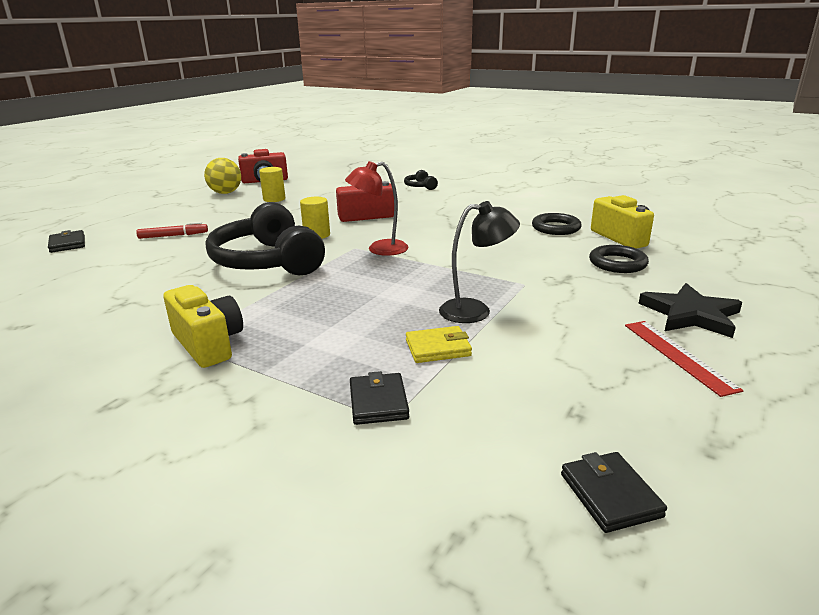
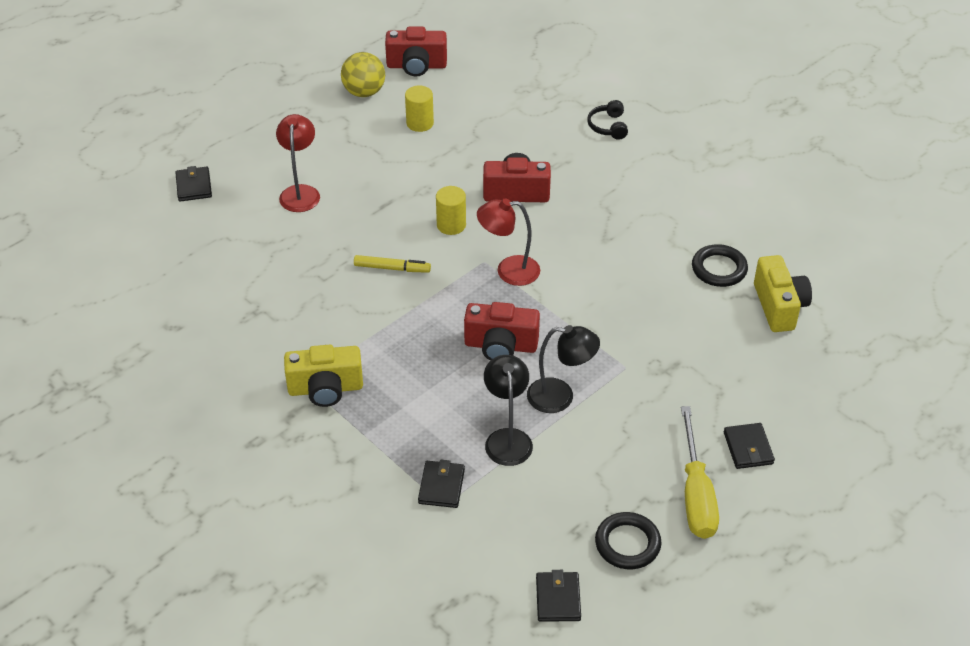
camera: 15 degrees right, 20 degrees up
red marker [136,222,208,239] -> red lamp [276,114,320,212]
yellow camera [164,285,243,368] -> yellow camera turned 105 degrees clockwise [284,345,363,407]
black headphones [206,202,325,275] -> yellow marker [354,255,431,273]
yellow wallet [406,326,472,363] -> black lamp [484,355,533,466]
black ring [589,245,649,273] -> black ring moved to [595,512,661,569]
red ruler [625,321,743,397] -> yellow screwdriver [681,406,719,539]
black star [638,283,742,338] -> black wallet [724,423,775,469]
none -> red camera [464,302,540,361]

